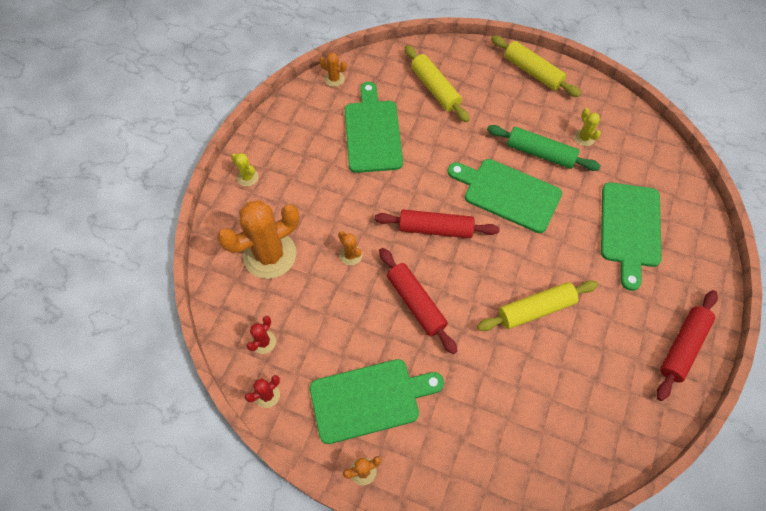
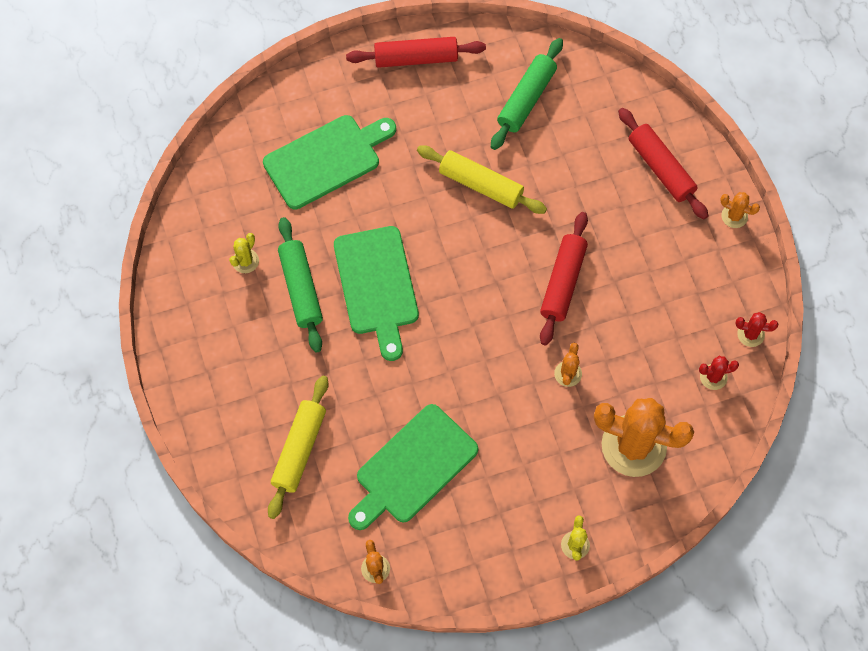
camera: 130 degrees left, 5 degrees up
green cutting board [309,359,444,444] -> none
red rolling pin [374,209,499,238] -> red rolling pin moved to [618,108,708,219]
yellow rolling pin [491,35,581,97] -> none
none -> green rolling pin [491,38,563,150]

